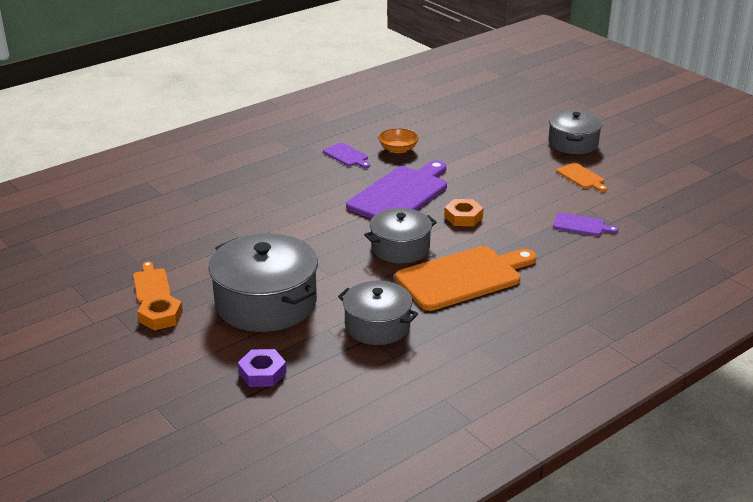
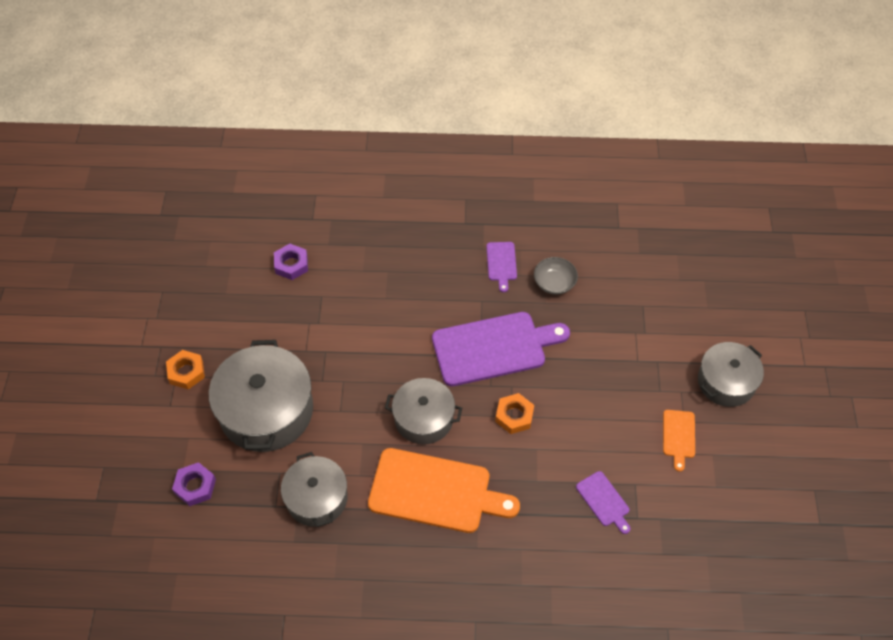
camera: 40 degrees right, 25 degrees up
orange cutting board [133,261,171,303] -> none
orange bowl [378,128,419,153] -> grey bowl [534,257,578,295]
none -> purple nut [274,244,308,280]

